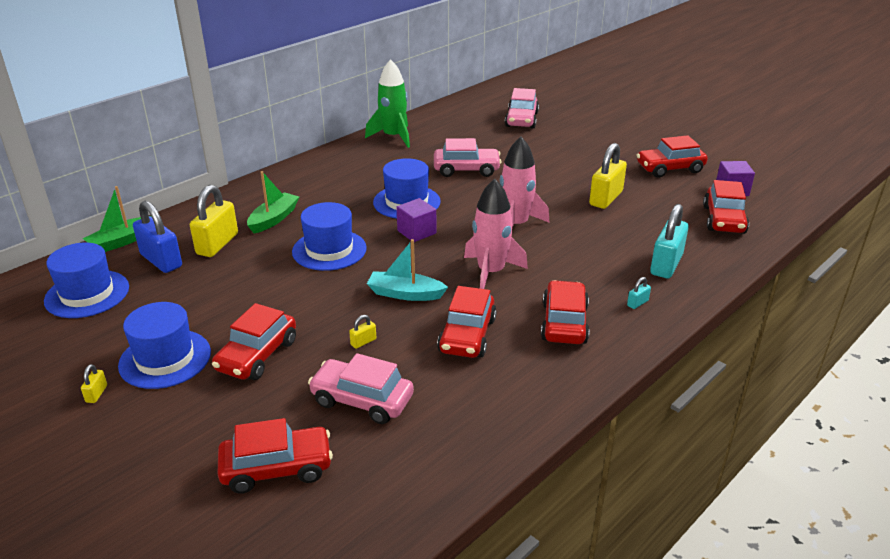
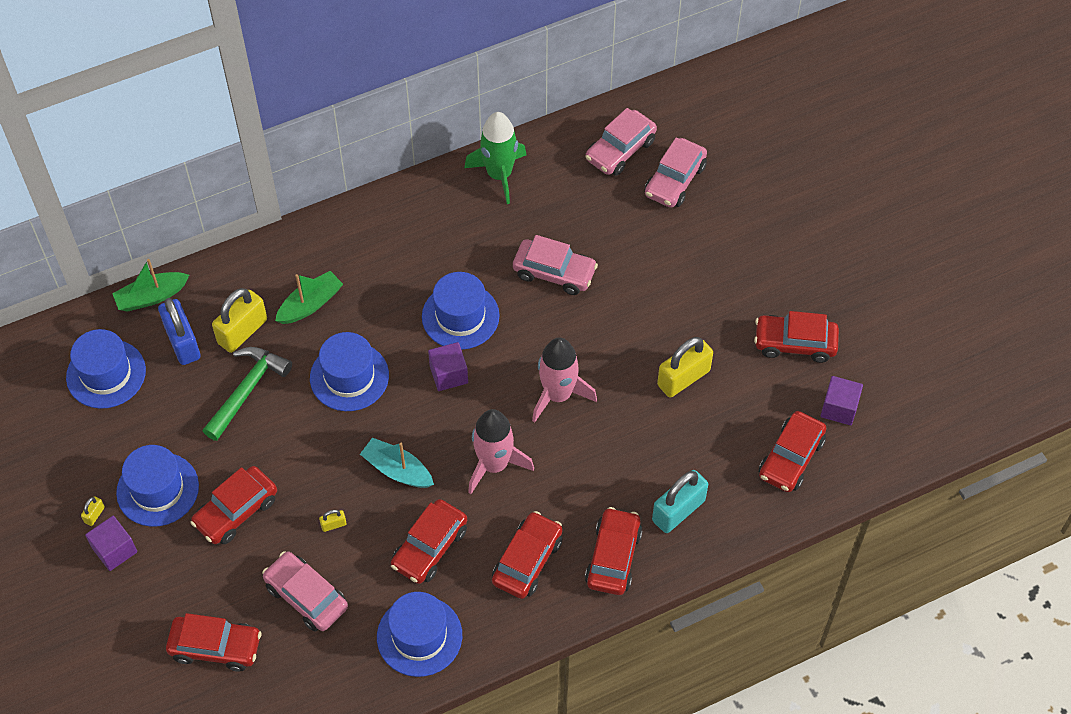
camera: 20 degrees right, 25 degrees up
turquoise padlock [627,277,651,309] -> red car [585,507,642,595]
none -> purple cube [85,516,137,571]
none -> green hammer [203,347,292,441]
none -> blue hat [377,592,462,677]
none -> pink car [585,108,657,176]

